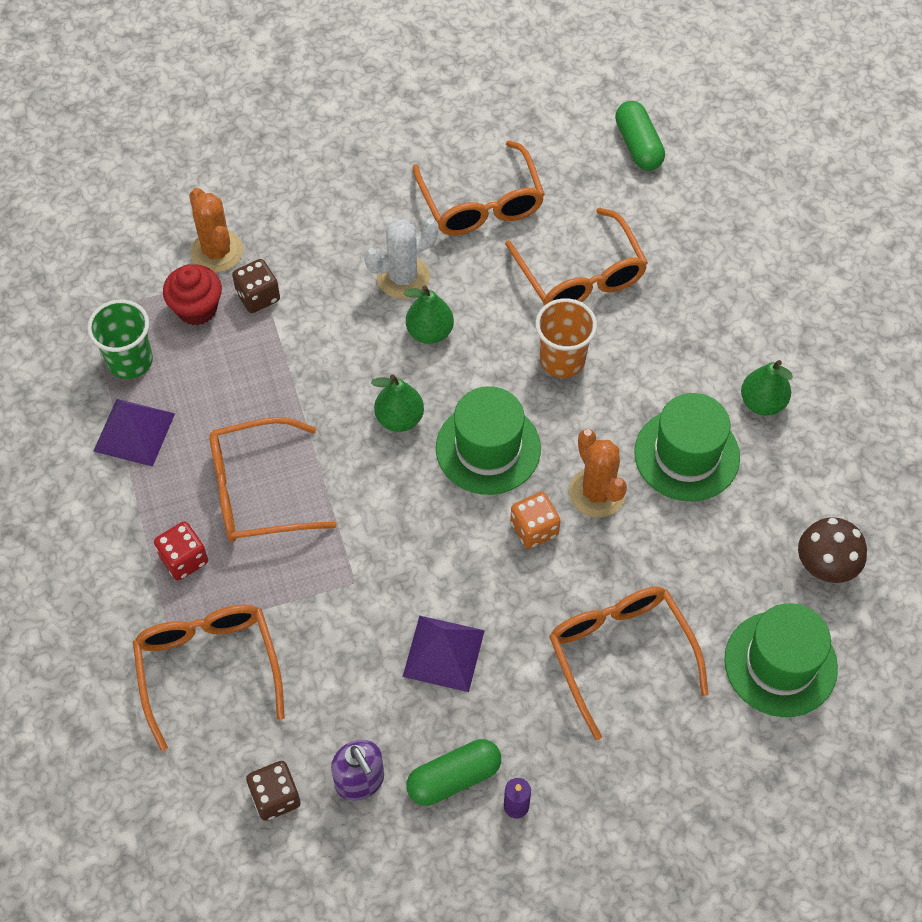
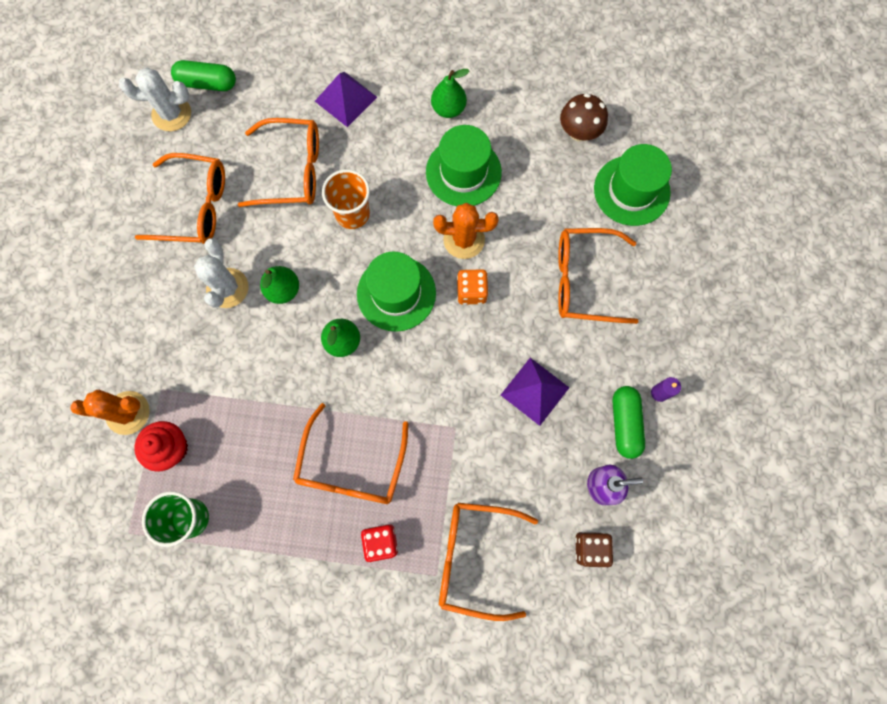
camera: 65 degrees left, 15 degrees up
purple pyramid [93,399,175,467] -> purple pyramid moved to [315,72,377,127]
brown dice [232,259,280,313] -> none
none -> white cactus [119,68,191,131]

